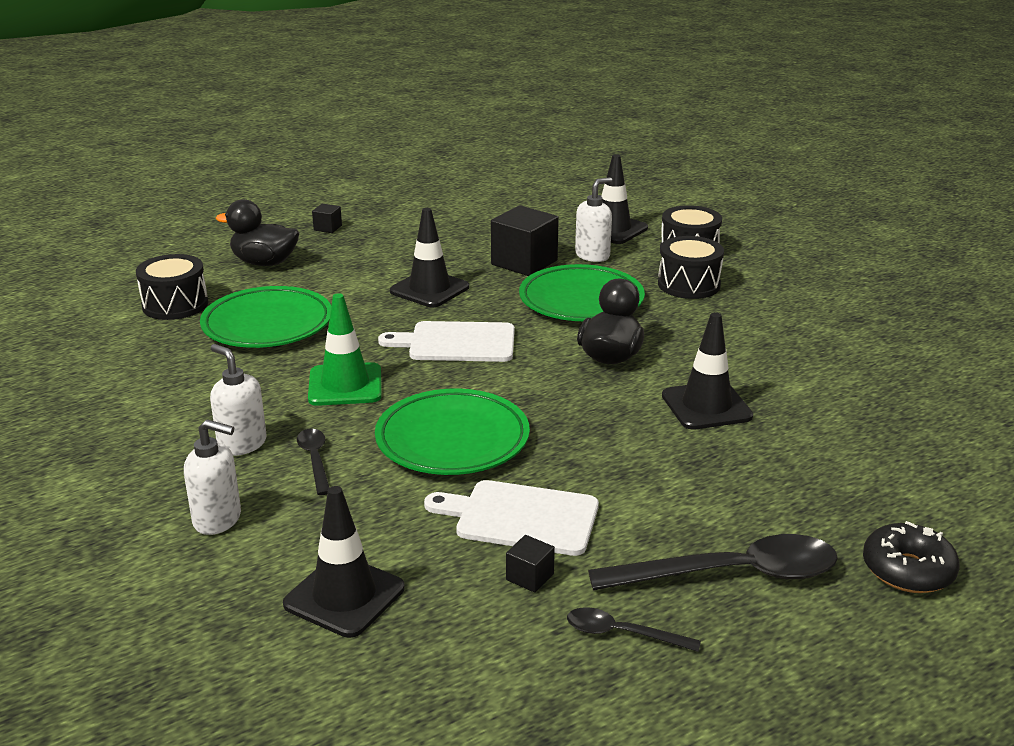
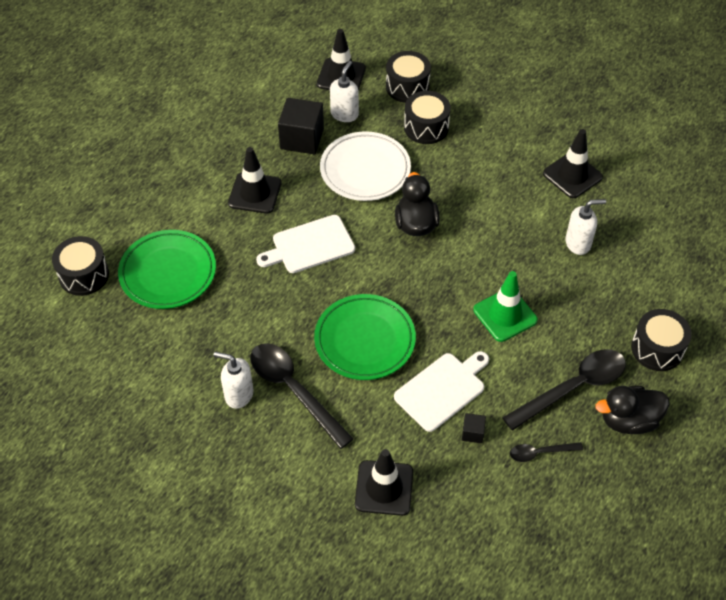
camera: 25 degrees left, 25 degrees up
white soap dispenser [184,419,241,535] -> white soap dispenser moved to [565,199,606,255]
black duck [216,199,299,266] -> black duck moved to [595,386,669,434]
black spoon [297,429,330,495] -> black spoon [250,343,354,449], size x1.98
green traffic cone [308,293,382,406] -> green traffic cone moved to [473,271,538,342]
black cube [312,204,342,233] -> none
white cutting board [424,480,599,556] -> white cutting board turned 150 degrees clockwise [394,351,489,432]
green plate [519,264,645,321] -> white plate [320,131,411,201]
black traffic cone [662,312,753,430] -> black traffic cone moved to [543,129,603,198]
black donut [863,521,960,593] -> black drum [631,309,692,371]

